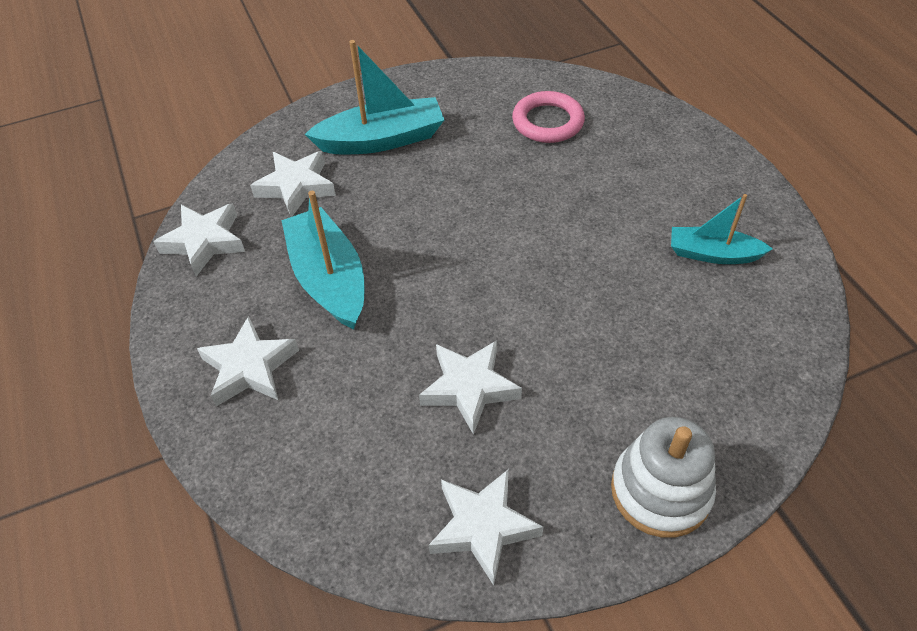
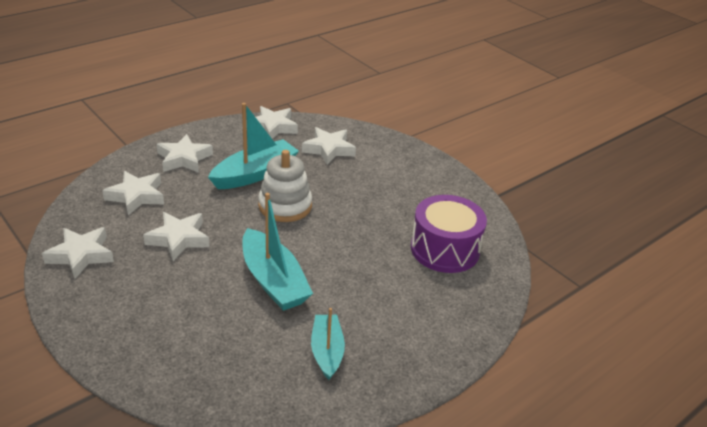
camera: 70 degrees right, 15 degrees down
turquoise boat [305,40,444,154] -> turquoise boat moved to [242,193,313,311]
pink ring [512,91,585,143] -> purple drum [411,195,487,273]
white stacking toy [611,417,716,538] -> white stacking toy moved to [258,150,312,222]
none -> white star [102,171,164,215]

